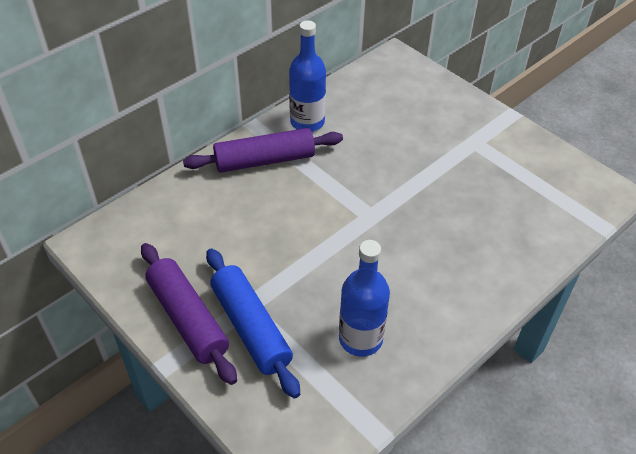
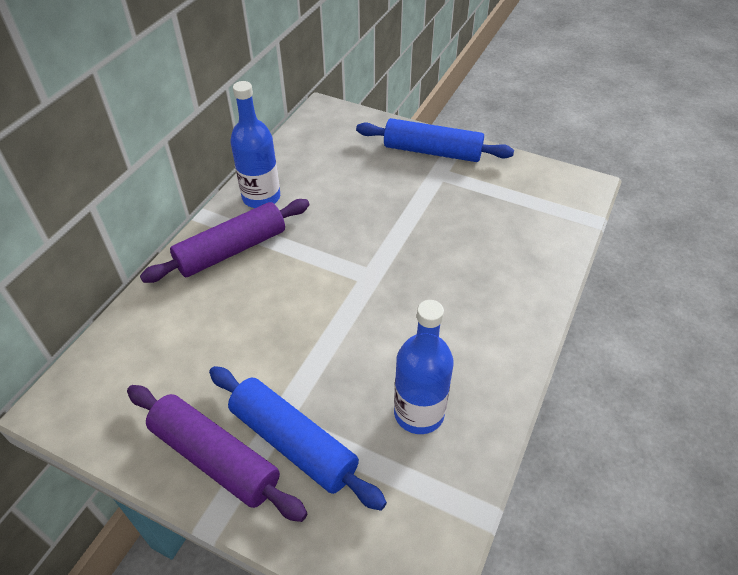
camera: 20 degrees left, 0 degrees up
none -> blue rolling pin [356,118,514,162]

